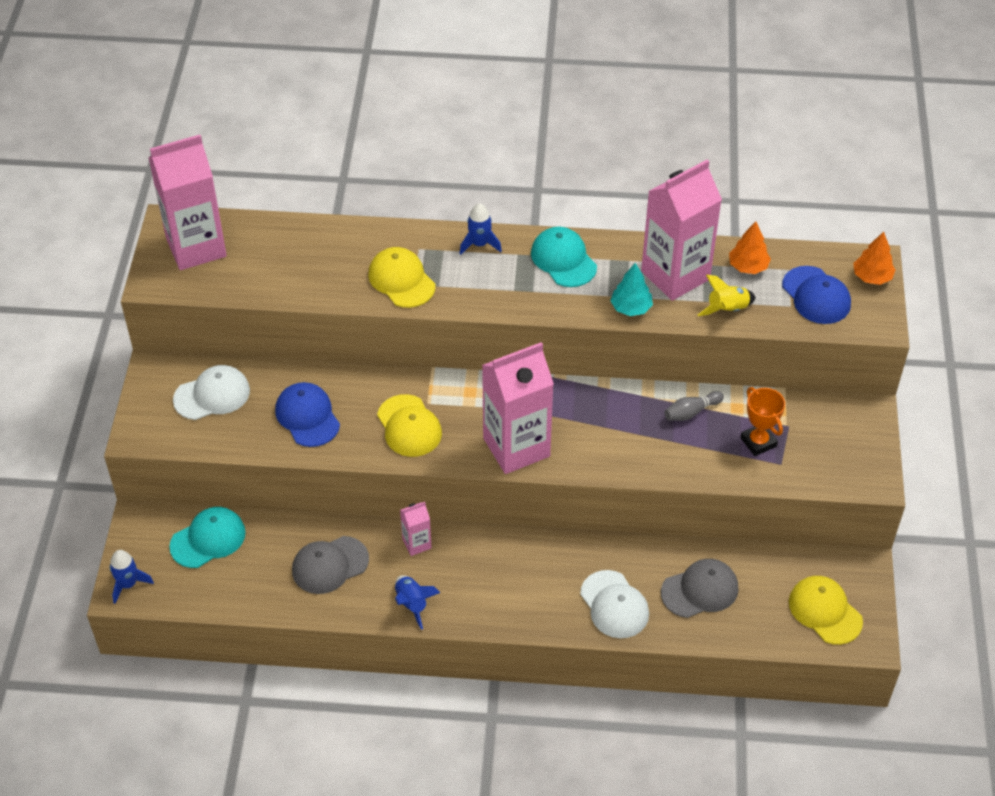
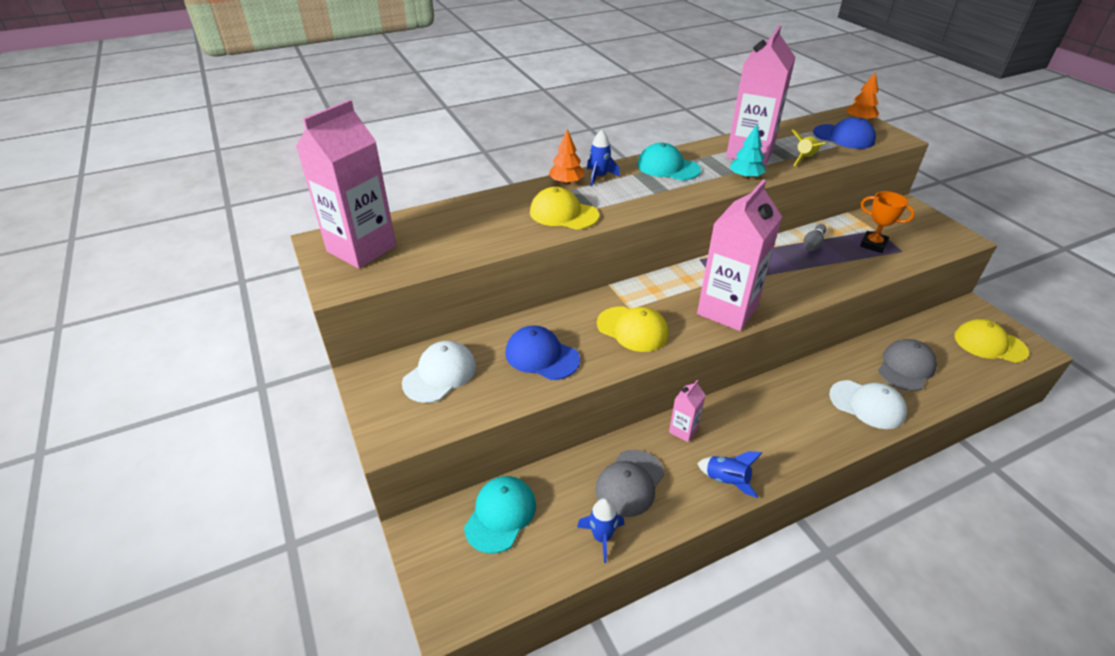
camera: 30 degrees left, 10 degrees down
blue rocket [110,550,154,604] -> blue rocket moved to [577,498,624,563]
orange tree [729,221,771,274] -> orange tree moved to [549,129,585,185]

